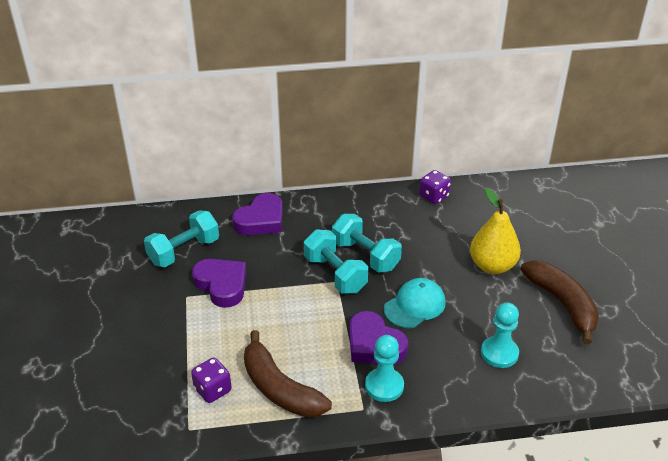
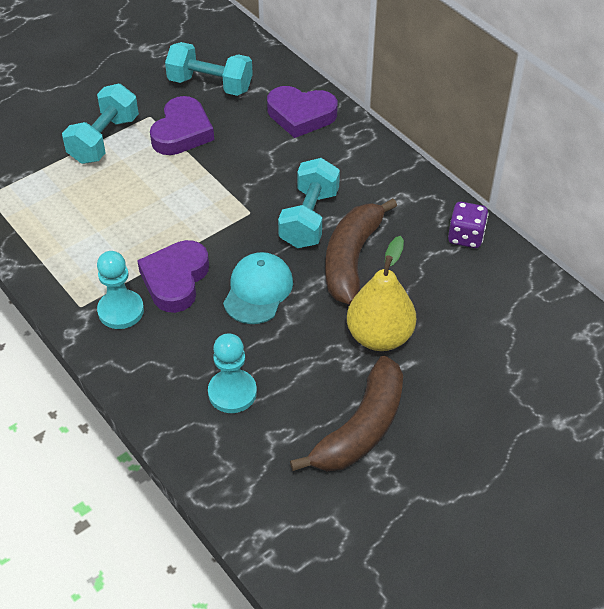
camera: 60 degrees right, 10 degrees up
purple dice [191,357,232,403] -> none
brown banana [244,330,332,417] -> brown banana moved to [325,198,397,305]
turquoise dumbbell [304,229,368,293] -> turquoise dumbbell moved to [62,84,139,164]
turquoise cap [384,278,446,328] -> turquoise cap turned 90 degrees counterclockwise [223,252,293,324]

